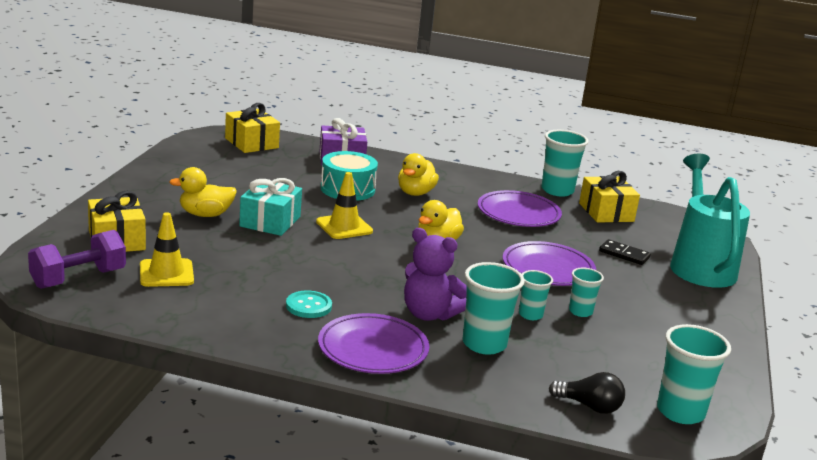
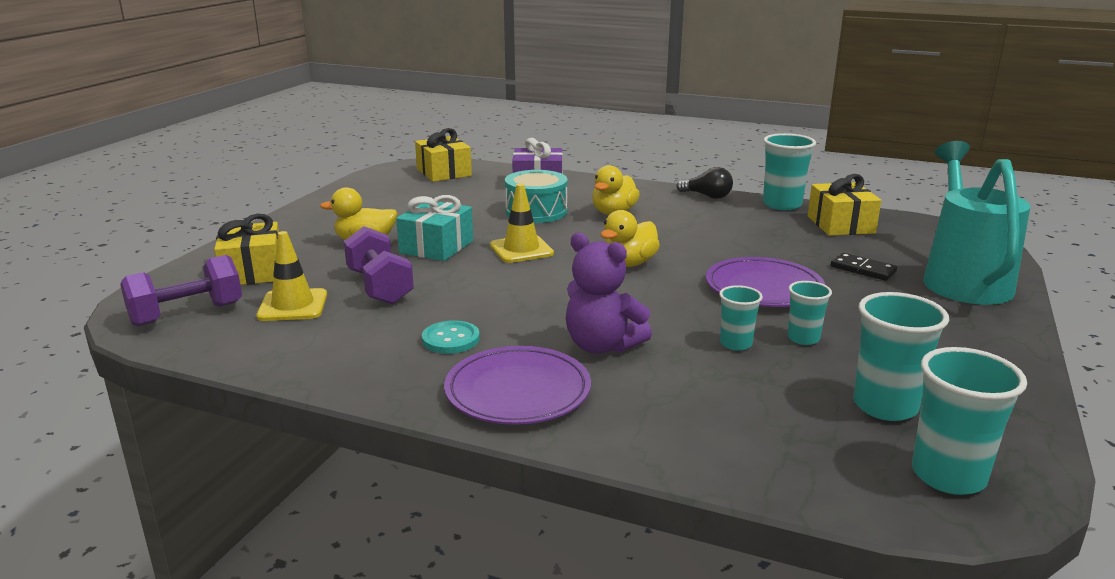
camera: 10 degrees right, 0 degrees up
turquoise cup [463,262,525,355] -> turquoise cup moved to [853,292,949,421]
purple plate [478,190,562,227] -> none
black light bulb [549,372,625,414] -> black light bulb moved to [676,167,733,199]
none -> purple dumbbell [344,226,414,304]

